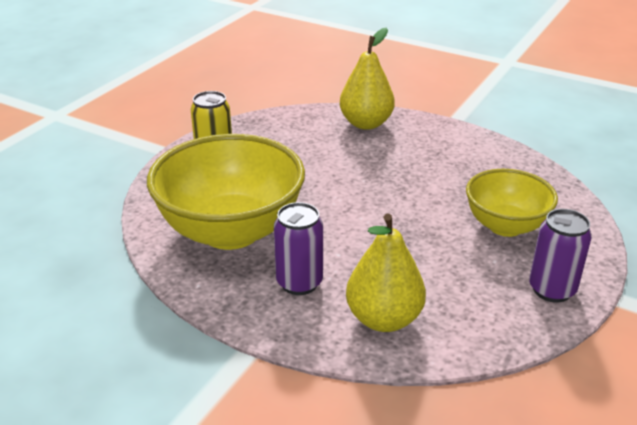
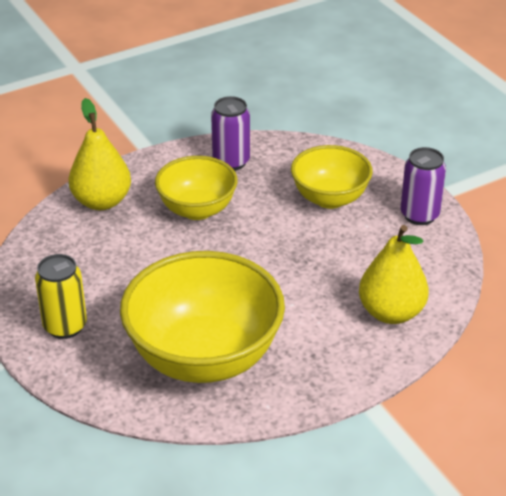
camera: 60 degrees left, 5 degrees up
purple can [274,202,323,295] -> purple can moved to [211,96,250,171]
none -> yellow bowl [155,156,238,220]

